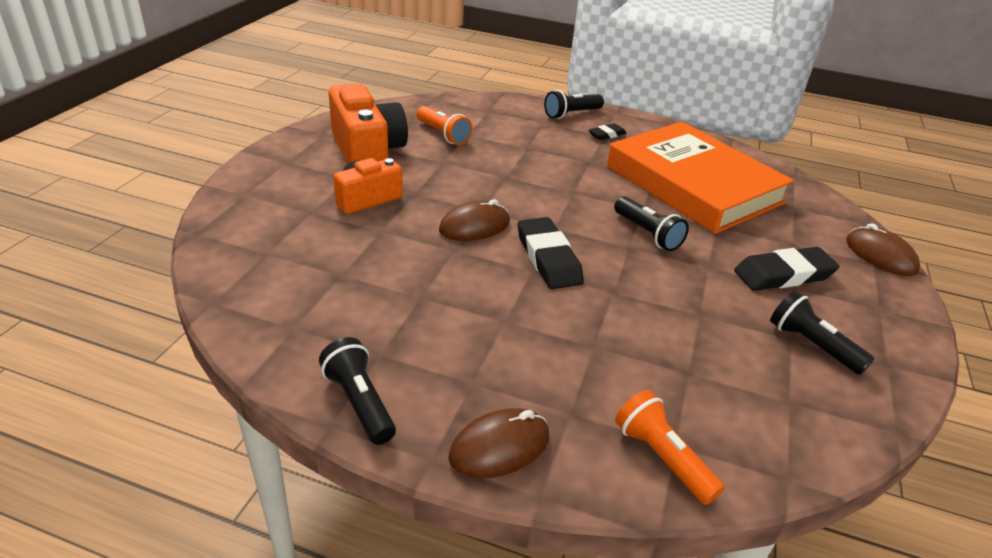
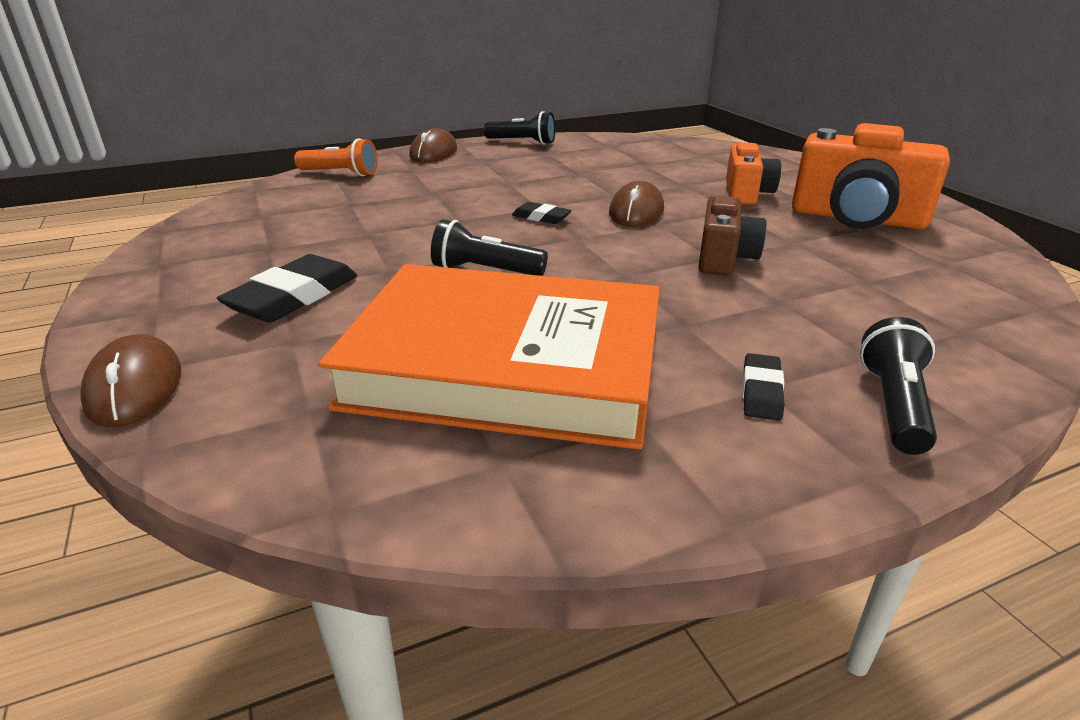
camera: 140 degrees right, 5 degrees down
orange flashlight [417,106,472,145] -> none
black eraser [518,217,584,289] -> black eraser [512,202,572,224], size x0.55
black flashlight [770,291,874,375] -> none
brown mouse [846,223,920,276] -> brown mouse turned 60 degrees clockwise [80,334,181,427]
none -> brown camera [699,196,766,275]

